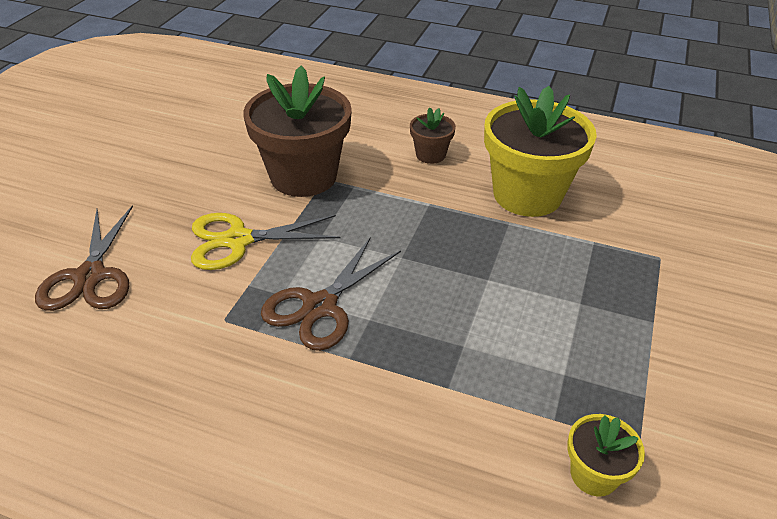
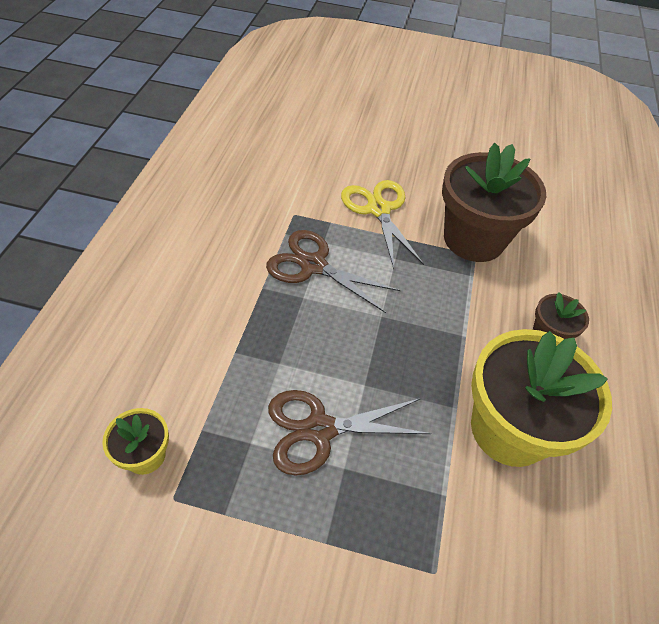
camera: 80 degrees right, 10 degrees up
brown scissors [35,205,133,311] -> brown scissors moved to [268,390,432,476]

